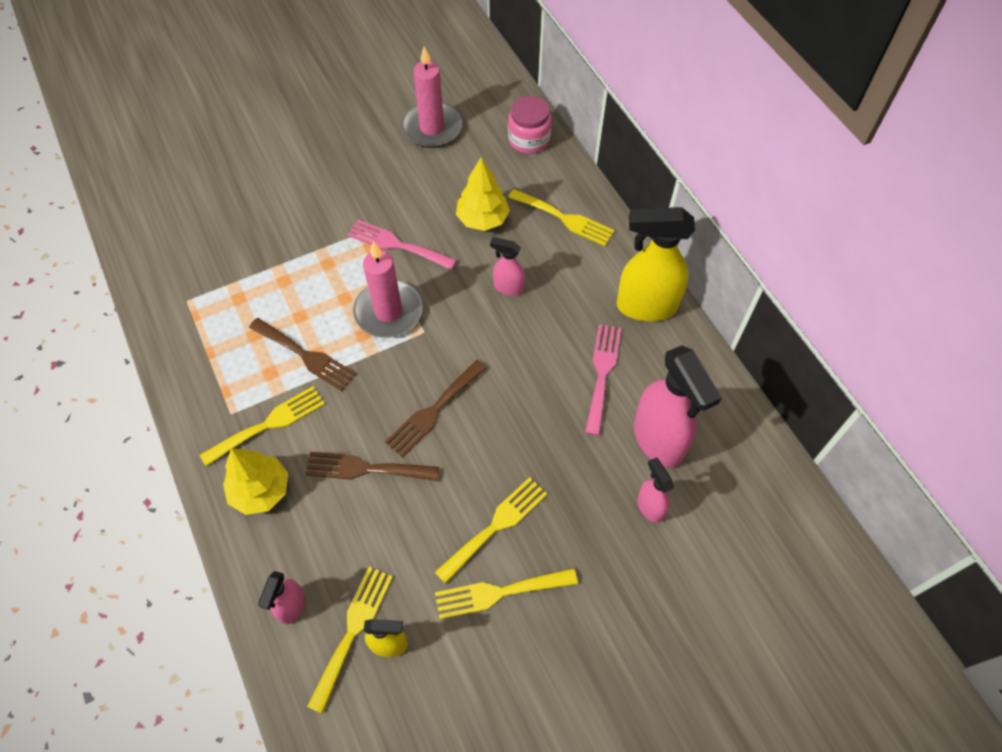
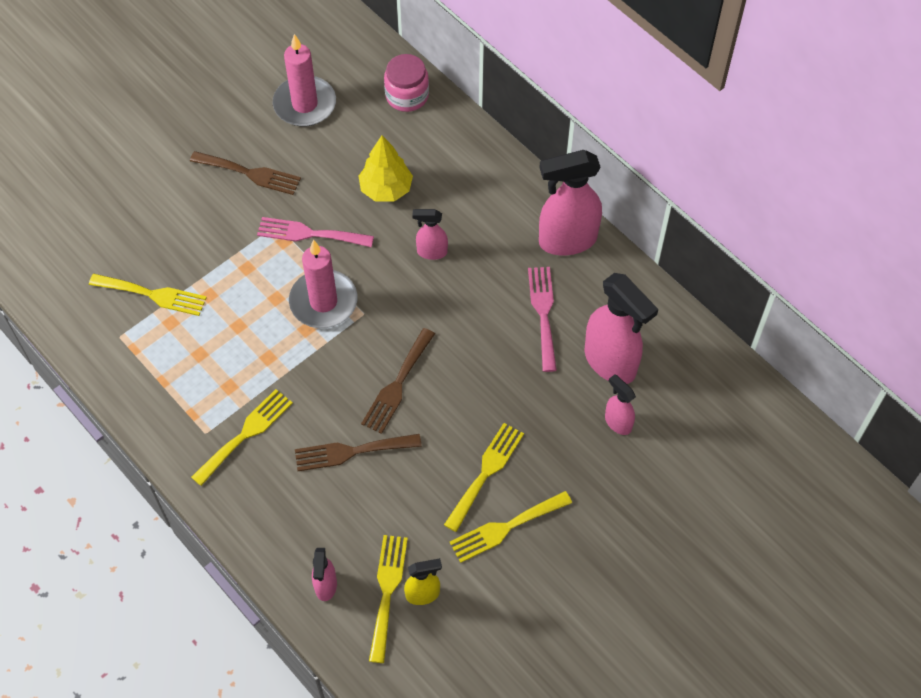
camera: 15 degrees left, 0 degrees up
yellow tree [223,448,288,515] -> none
brown fork [249,318,356,391] -> brown fork moved to [190,151,301,195]
yellow fork [508,189,615,246] -> yellow fork moved to [89,274,207,316]
yellow spray bottle [617,207,695,321] -> pink spray bottle [539,150,602,255]

